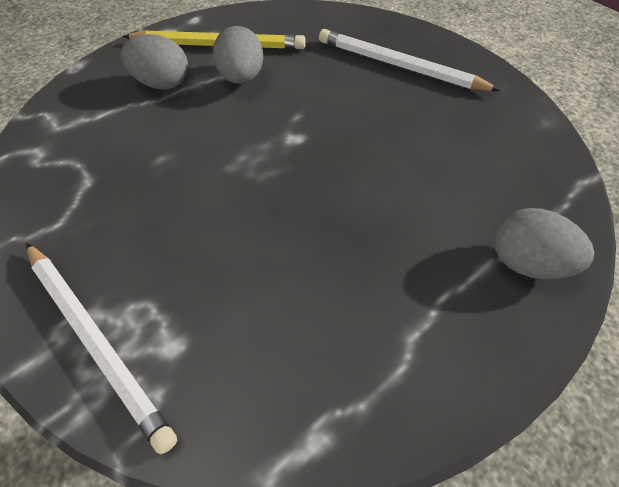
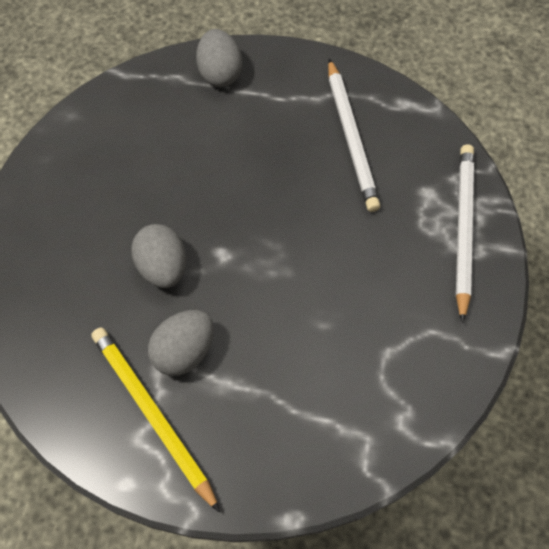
camera: 130 degrees left, 10 degrees up
grey egg [121,34,188,90] -> grey egg moved to [131,224,186,288]
white pencil [319,29,501,91] -> white pencil moved to [328,59,380,212]

